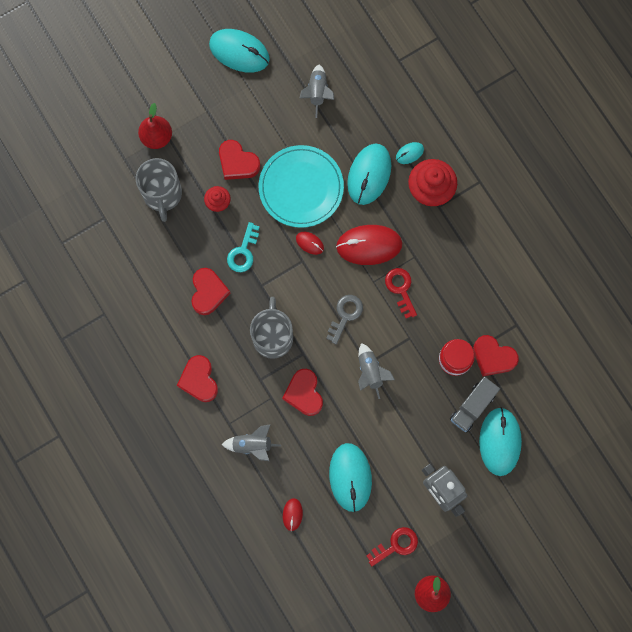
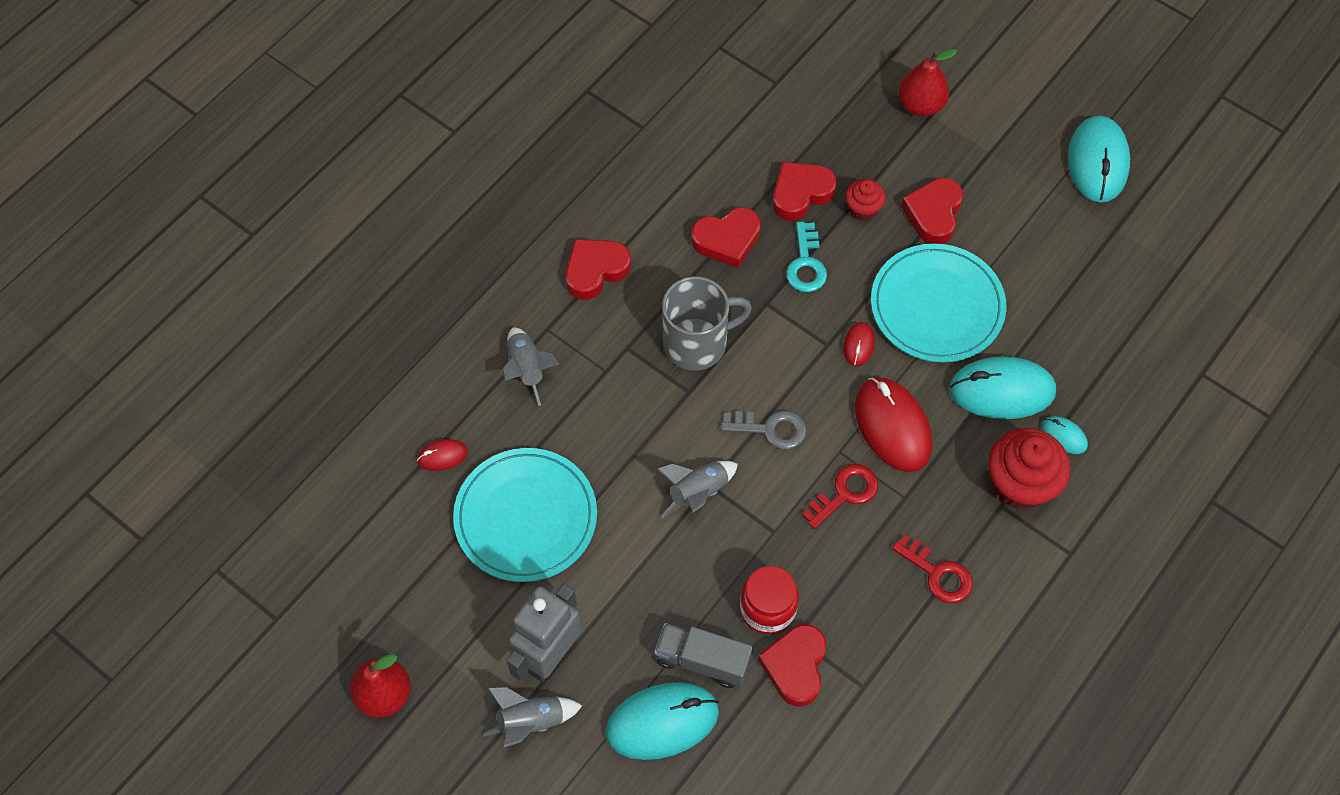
camera: 70 degrees right, 15 degrees down
grey mug [136,158,182,222] -> none
turquoise key [227,222,260,272] -> turquoise key turned 90 degrees counterclockwise [786,221,827,292]
red heart [282,369,323,416] -> red heart moved to [772,162,837,221]
grey rocket [299,65,334,118] -> grey rocket moved to [483,687,583,747]
turquoise mouse [329,443,372,512] -> turquoise plate [453,448,597,582]
red key [366,527,418,566] -> red key moved to [892,534,973,603]

